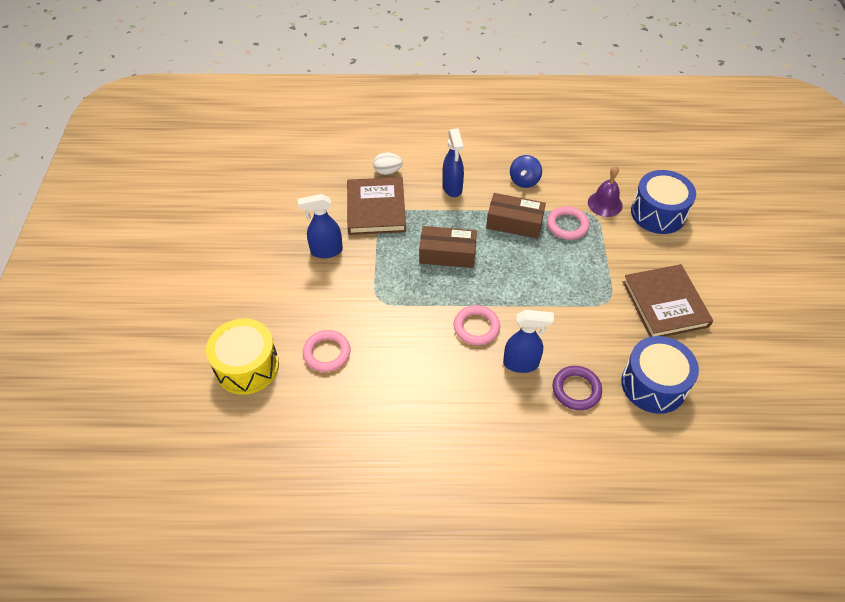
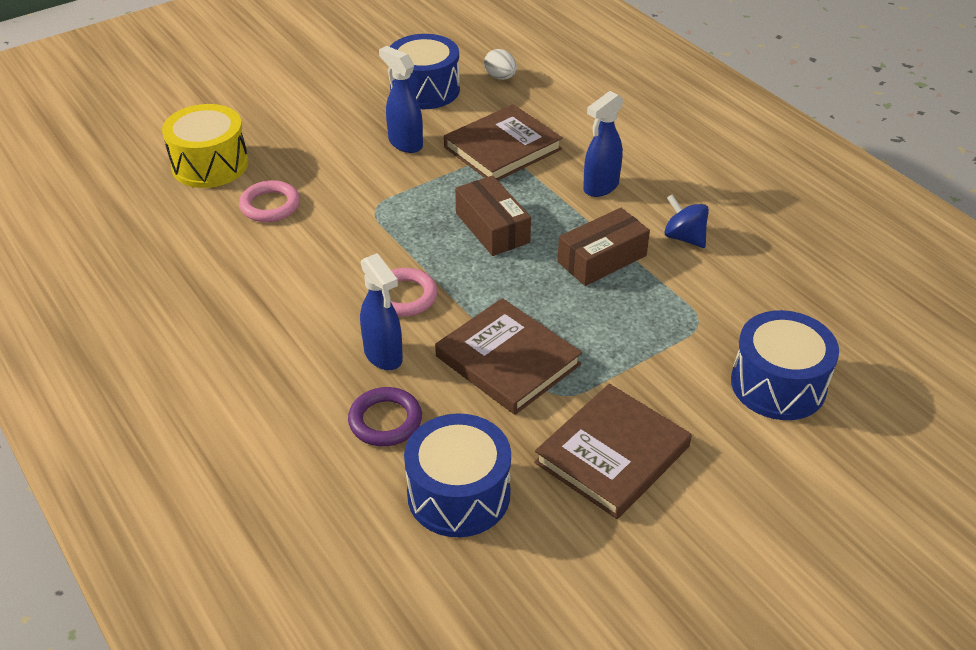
camera: 55 degrees right, 10 degrees down
white egg [373,152,403,175] -> white egg moved to [484,49,517,80]
brown box [486,193,546,239] -> brown box turned 75 degrees clockwise [557,208,650,286]
blue spinning top [510,155,542,188] -> blue spinning top turned 60 degrees clockwise [665,195,709,248]
pink ring [547,206,589,240] -> none
purple bell [588,166,623,217] -> none
none -> blue drum [390,34,460,109]
none -> brown book [435,298,582,415]

